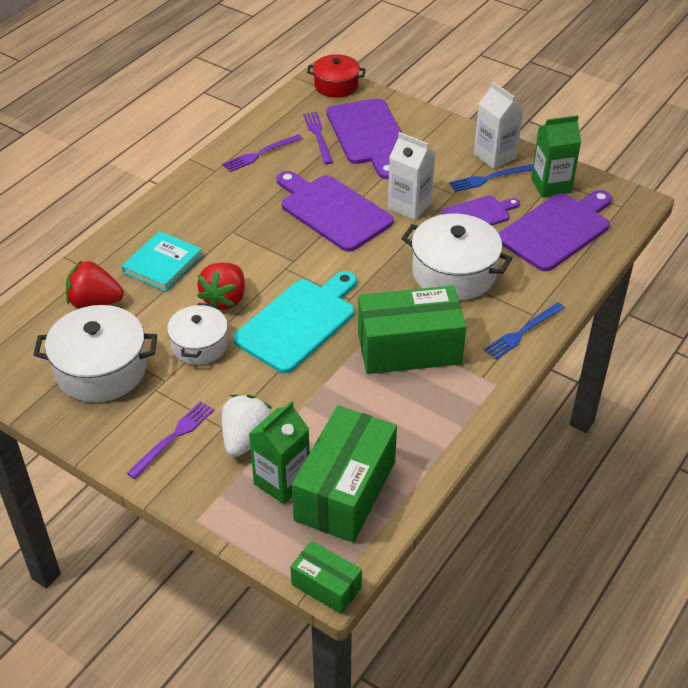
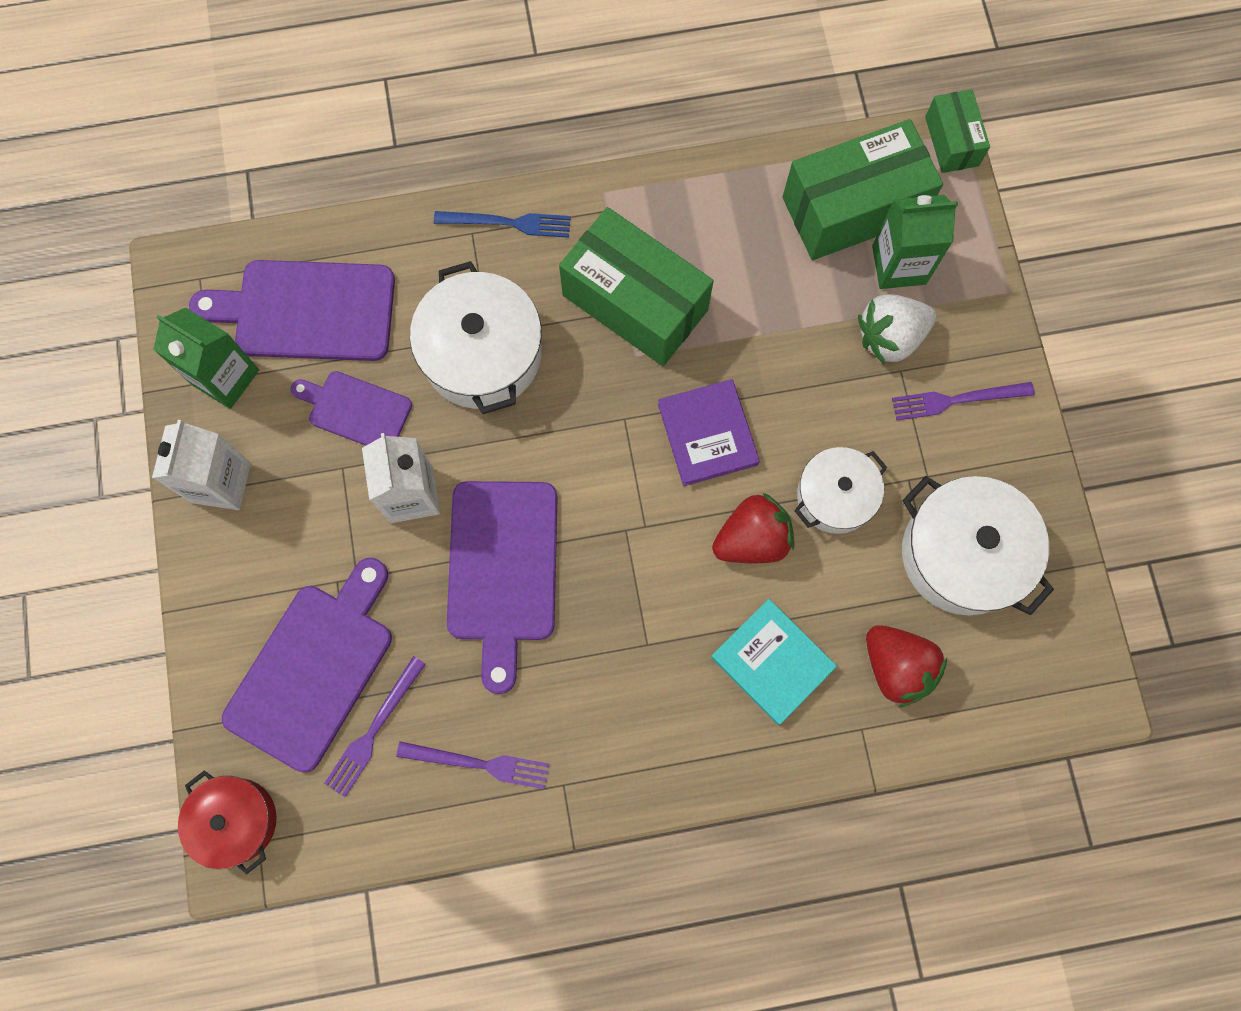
camera: 135 degrees left, 30 degrees up
turquoise book [122,231,203,292] -> turquoise book turned 60 degrees clockwise [711,599,837,725]
turquoise cutting board [233,271,357,373] -> purple book [658,379,760,486]
blue fork [449,164,533,192] -> none

